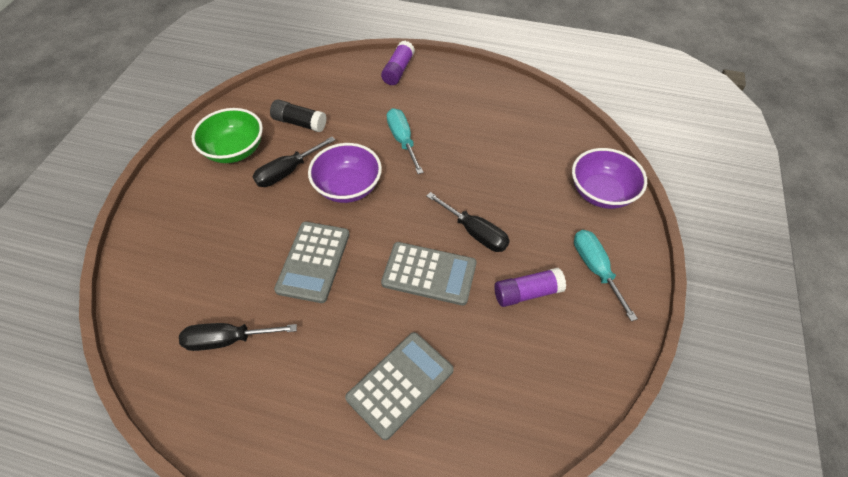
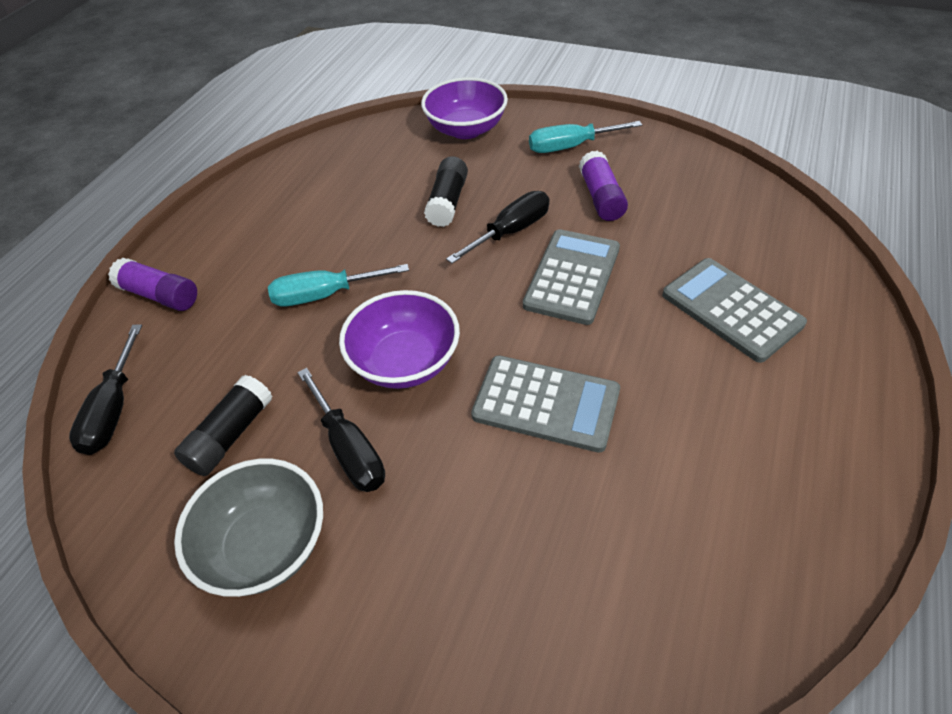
camera: 80 degrees left, 5 degrees down
black screwdriver [179,323,297,351] -> black screwdriver moved to [69,324,142,455]
green bowl [191,108,263,163] -> grey bowl [174,459,323,597]
none -> black glue stick [424,156,468,227]

